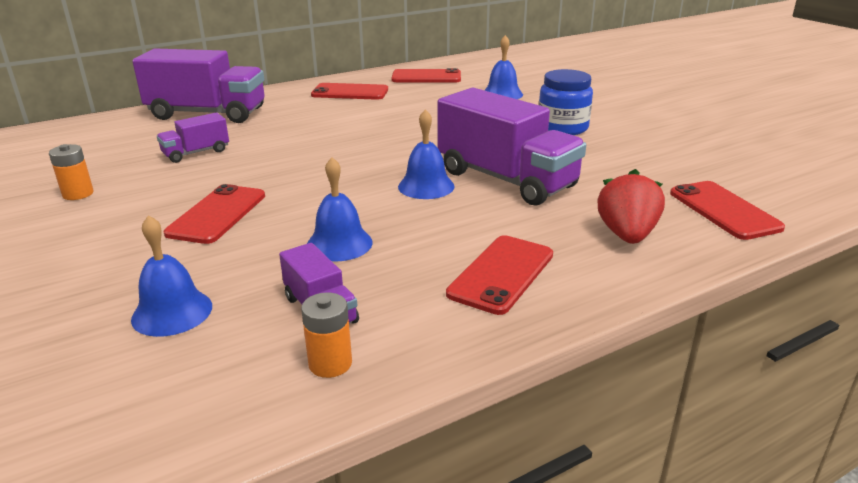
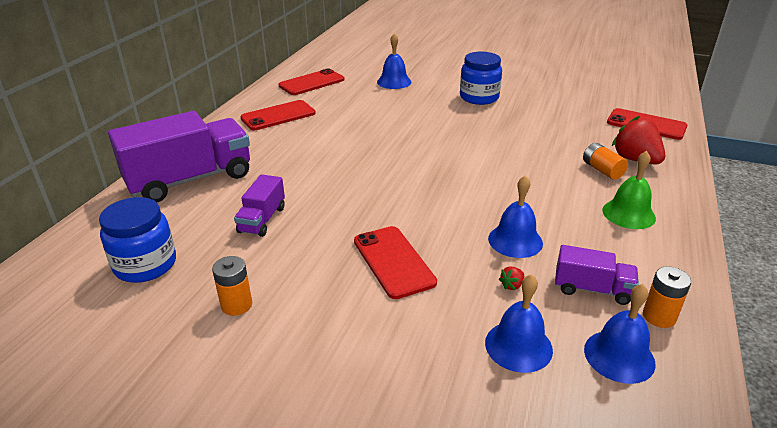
camera: 40 degrees left, 5 degrees up
blue bell [398,109,455,199] -> blue bell moved to [584,284,656,384]
purple truck [438,88,586,206] -> none
red phone [446,235,553,315] -> green bell [602,151,656,229]
none -> blue jar [99,197,176,283]
none -> red strawberry [499,267,524,290]
none -> orange battery [583,143,628,180]

